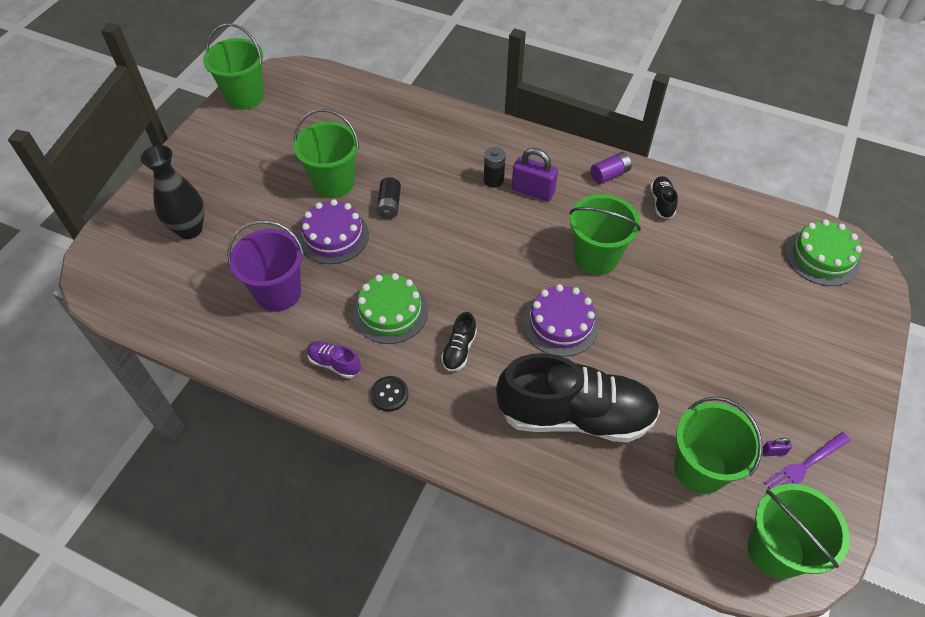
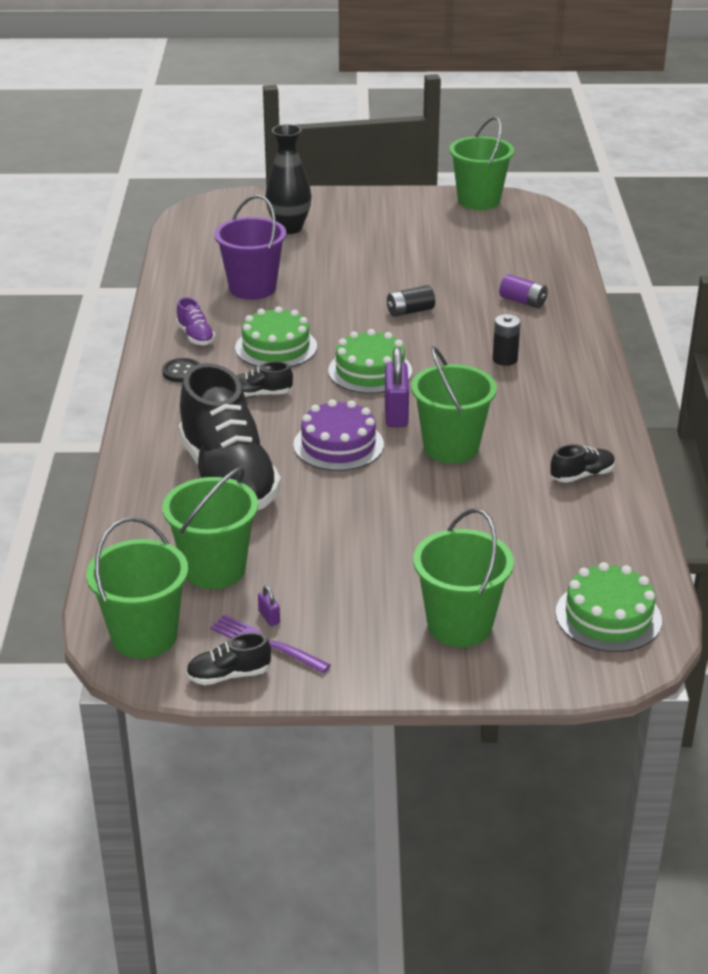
camera: 65 degrees right, 20 degrees down
green bucket [294,109,359,198] -> green bucket moved to [413,508,514,647]
purple cake [298,199,369,264] -> none
purple shoe [307,341,361,378] -> purple shoe turned 150 degrees clockwise [176,297,215,345]
purple padlock [512,148,558,201] -> purple padlock moved to [385,347,409,427]
purple battery [591,152,632,184] -> purple battery moved to [499,274,548,308]
none -> black shoe [186,632,271,685]
none -> green cake [328,329,412,394]

